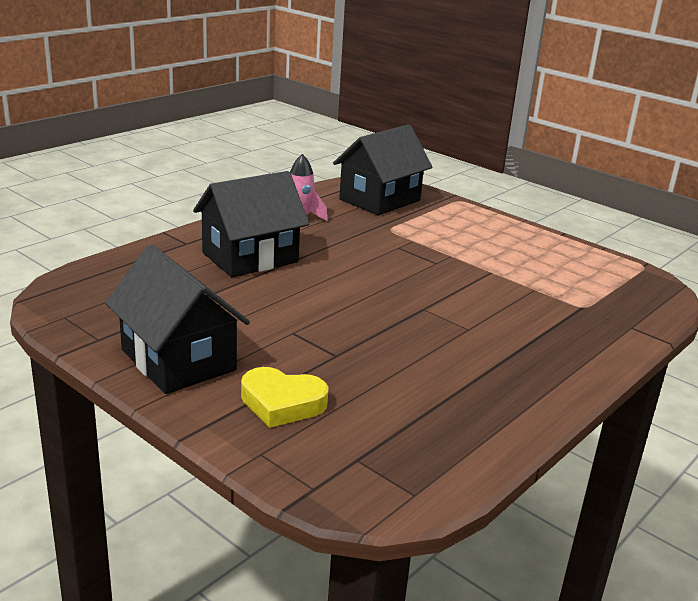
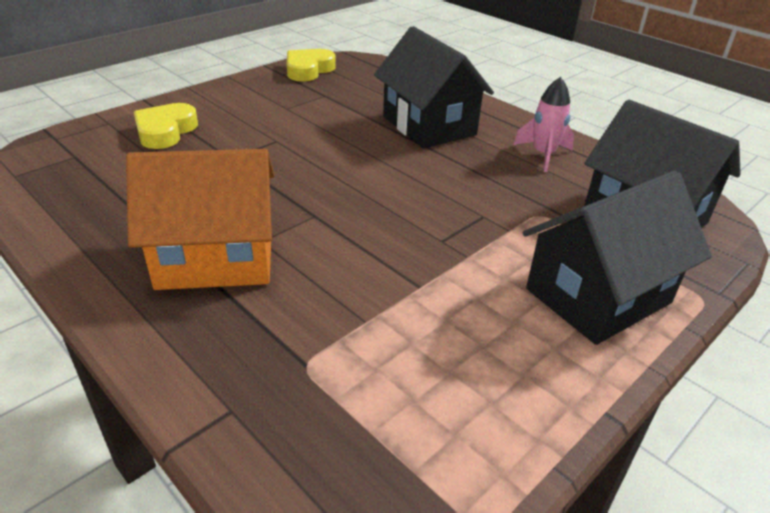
camera: 95 degrees right, 10 degrees up
black house [105,245,250,394] -> black house moved to [523,170,712,345]
none -> orange house [126,149,274,290]
none -> yellow heart [287,49,336,81]

